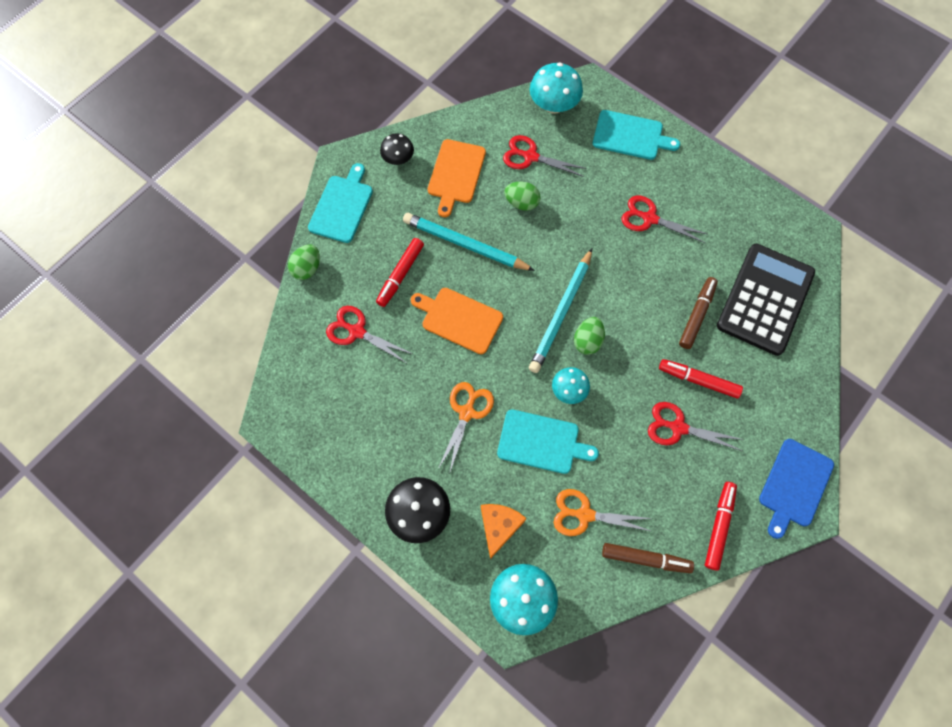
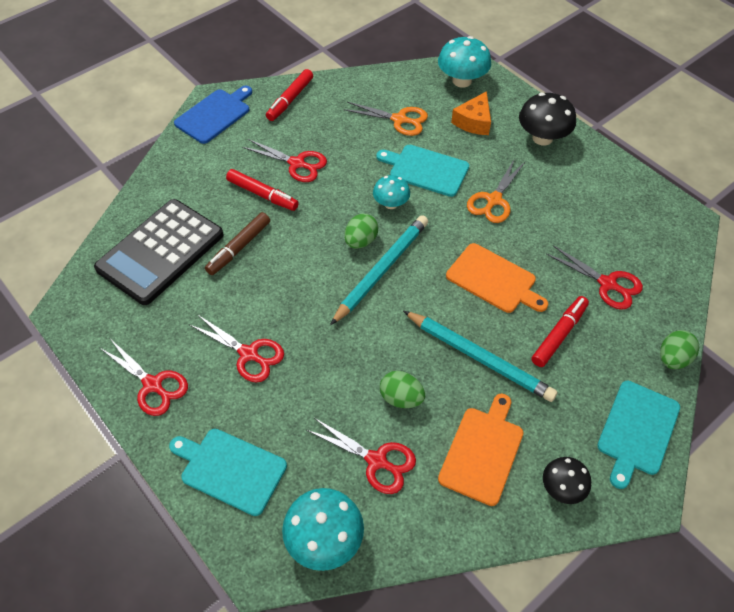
camera: 170 degrees left, 15 degrees down
brown marker [602,543,694,573] -> none
none -> red scissors [100,340,188,416]

